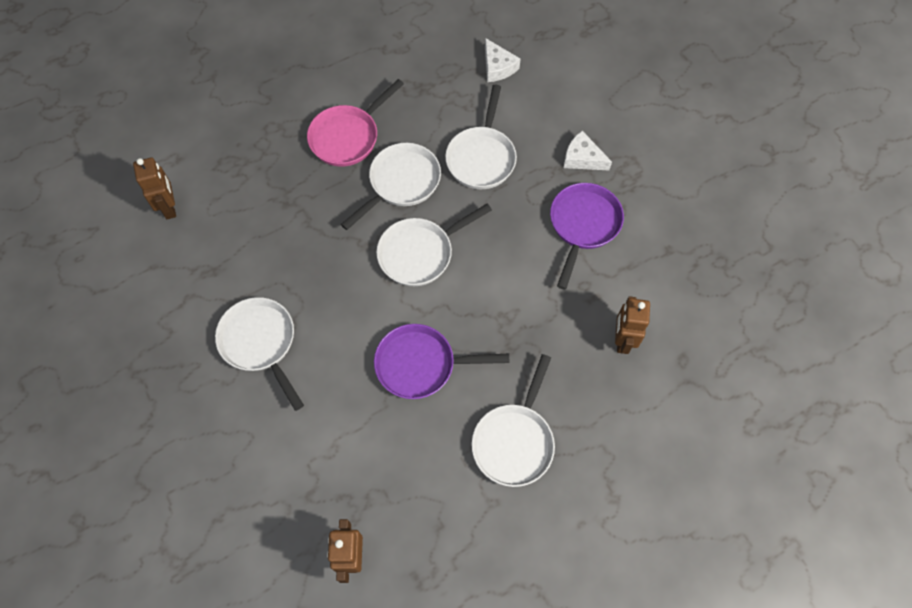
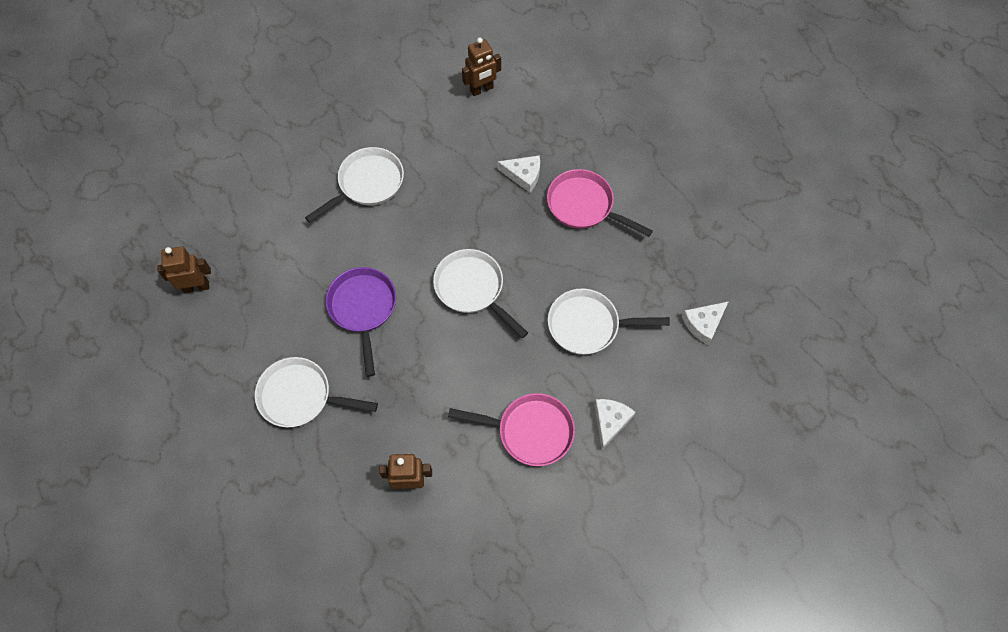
camera: 80 degrees right, 0 degrees up
white pan [341,143,441,230] -> none
purple pan [550,183,624,290] -> pink pan [448,393,575,466]
none -> white cheese [498,155,540,193]

